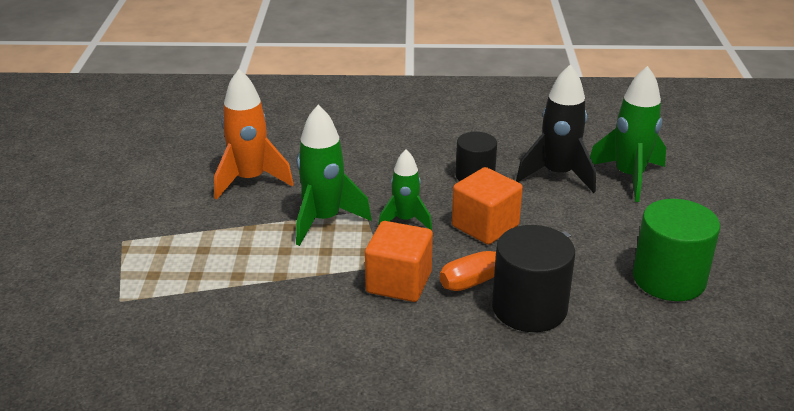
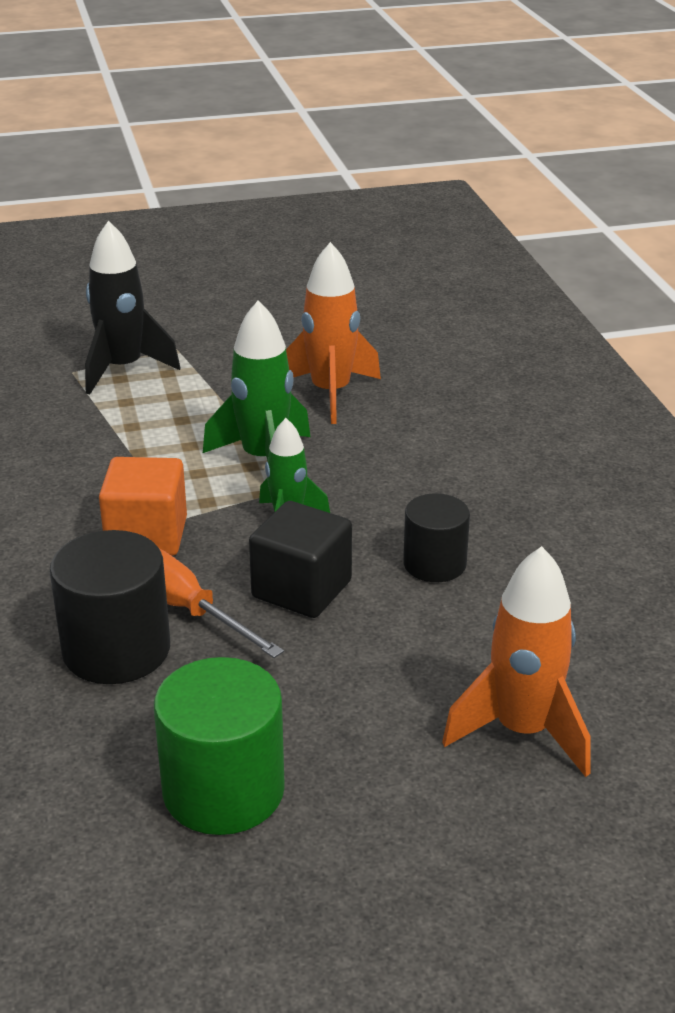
camera: 75 degrees right, 0 degrees up
orange cube [452,167,523,245] -> black cube [249,501,352,618]
black rocket [516,64,596,193] -> black rocket moved to [85,221,180,395]
green rocket [590,66,666,202] -> orange rocket [442,546,591,777]

